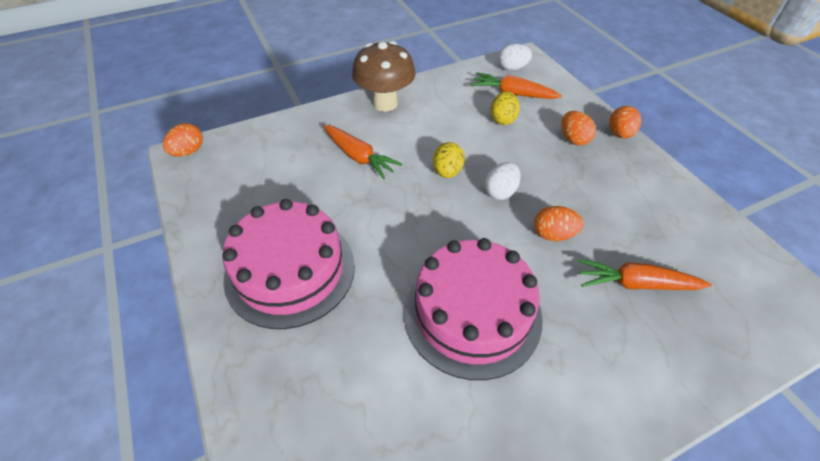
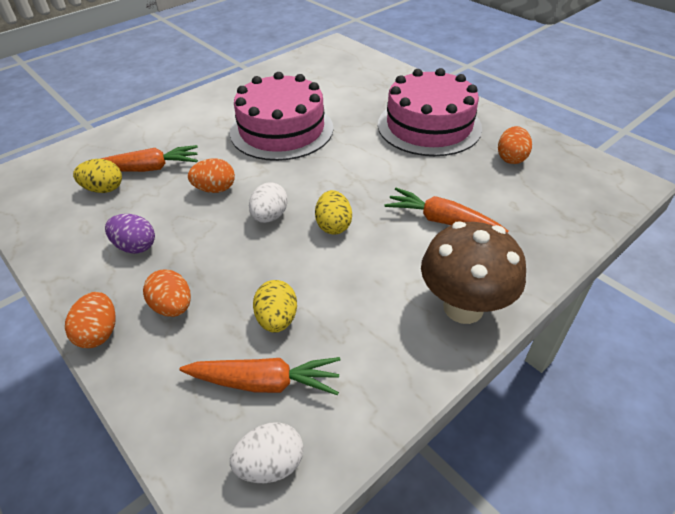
camera: 165 degrees right, 5 degrees down
orange egg [163,123,203,157] -> orange egg moved to [498,126,532,164]
none -> yellow egg [73,159,122,193]
none -> purple egg [105,214,155,254]

